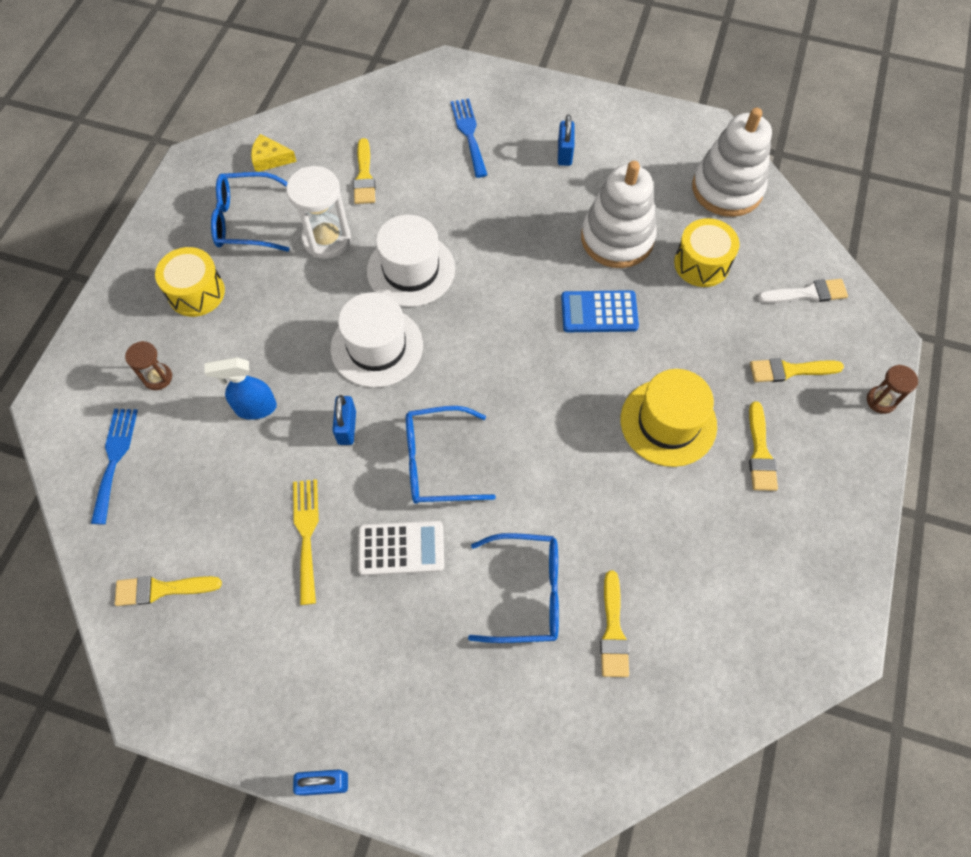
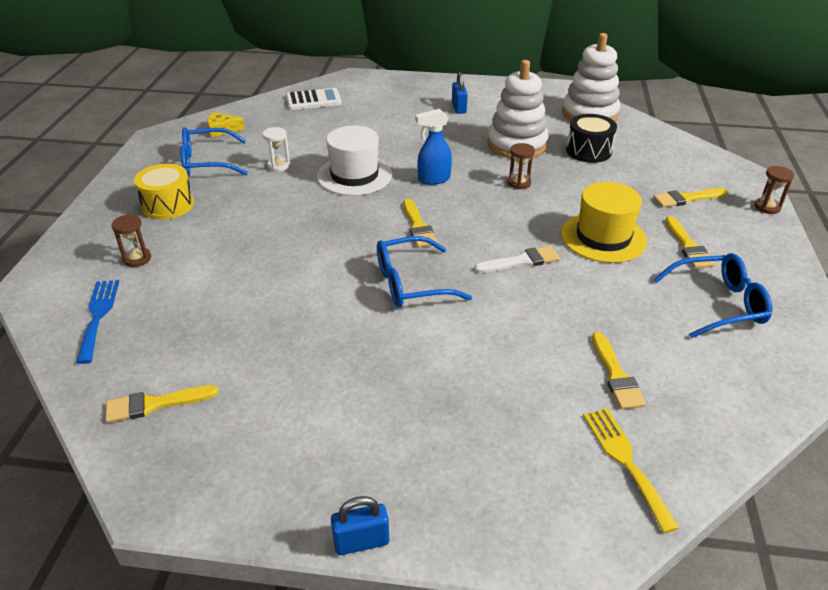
camera: 10 degrees left, 25 degrees down
blue spray bottle [205,357,277,420] -> blue spray bottle moved to [415,109,452,185]
white hourglass [286,166,351,259] -> white hourglass [263,127,290,172], size x0.55
yellow fork [293,479,319,605] -> yellow fork moved to [583,408,679,533]
white hat [331,292,423,388] -> none
blue padlock [332,395,356,445] -> none
yellow brush [353,138,375,204] -> yellow brush moved to [404,199,437,247]
white calculator [358,521,444,576] -> white calculator moved to [286,88,342,110]
blue fork [451,98,487,178] -> none
blue glasses [468,533,559,643] -> blue glasses moved to [654,253,772,338]
blue calculator [561,290,639,332] -> brown hourglass [507,143,535,190]
yellow drum [674,218,740,287] -> black drum [566,114,617,163]
white brush [757,279,848,303] -> white brush moved to [474,246,560,273]

